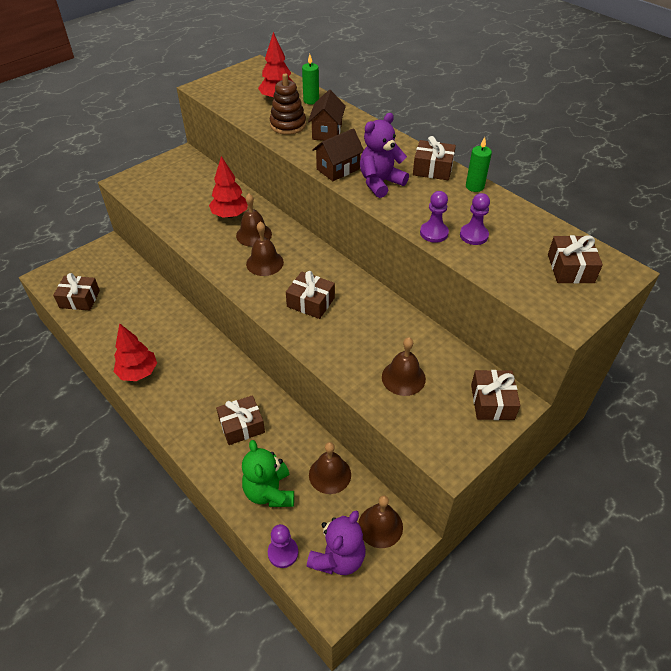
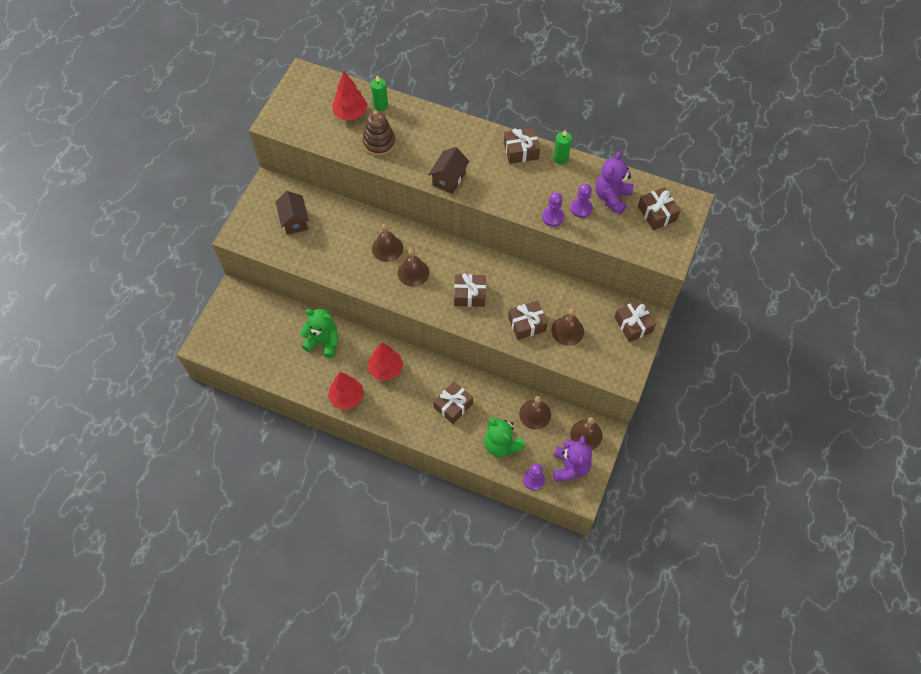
camera: 25 degrees left, 15 degrees up
brown gift [53,273,100,310] -> brown gift moved to [508,301,548,340]
red tree [209,156,248,218] -> red tree moved to [368,343,403,381]
brown house [308,90,346,141] -> brown house moved to [276,191,309,235]
purple teddy bear [360,113,409,198] -> purple teddy bear moved to [595,151,634,215]
none -> green teddy bear [300,309,339,358]

